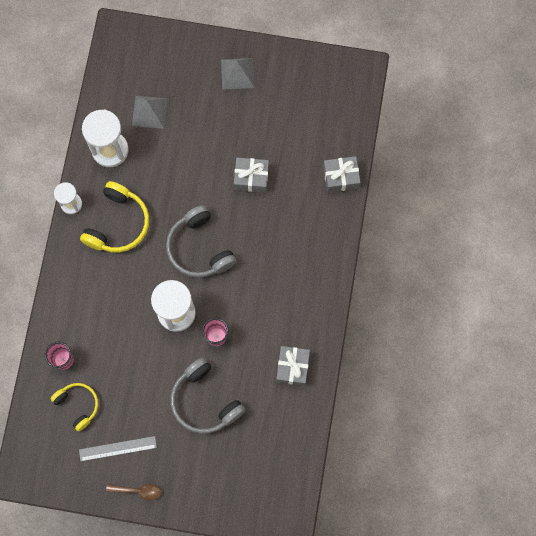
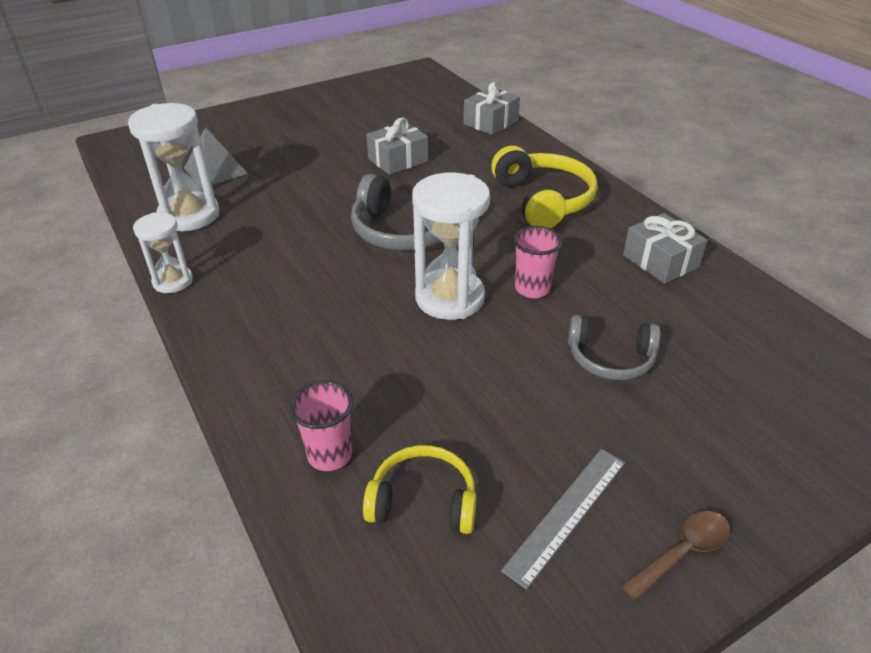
camera: 40 degrees left, 35 degrees down
yellow headphones [80,181,149,253] -> yellow headphones moved to [491,146,597,228]
grey headphones [171,357,245,434] -> grey headphones [568,315,660,380], size x0.64
grey pyramid [221,58,255,90] -> none

